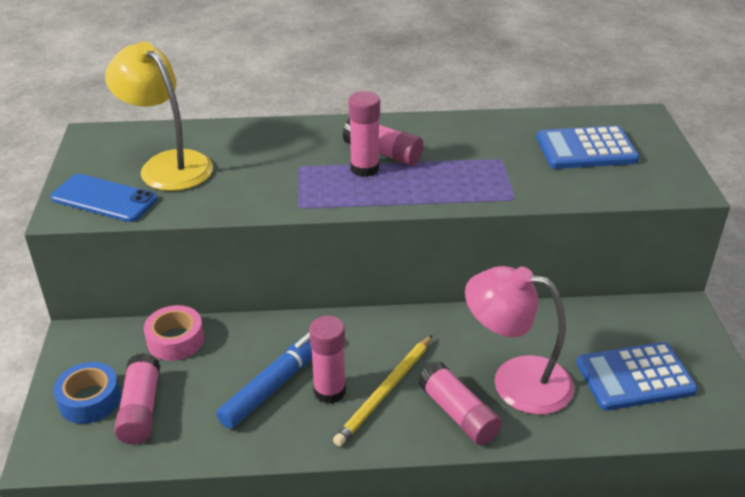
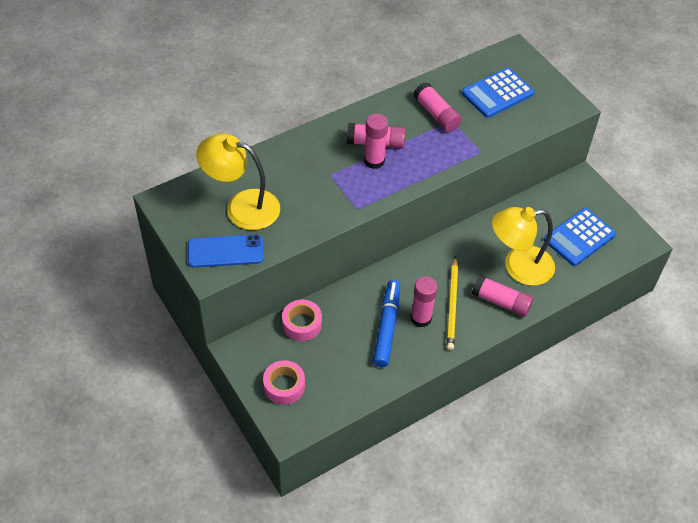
camera: 30 degrees left, 15 degrees up
blue tape [53,362,121,424] -> pink tape [263,360,305,405]
pink glue stick [114,353,160,444] -> pink glue stick moved to [414,82,462,132]
pink lamp [465,266,574,415] -> yellow lamp [492,207,555,286]

